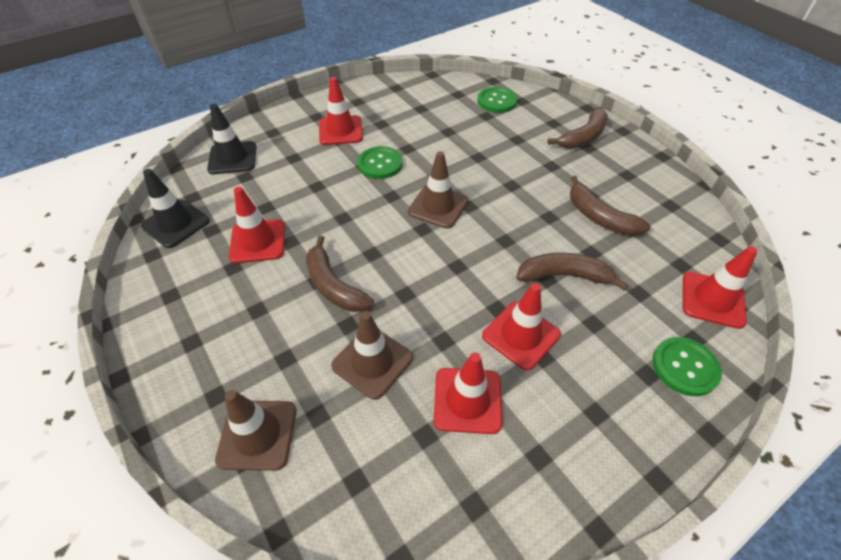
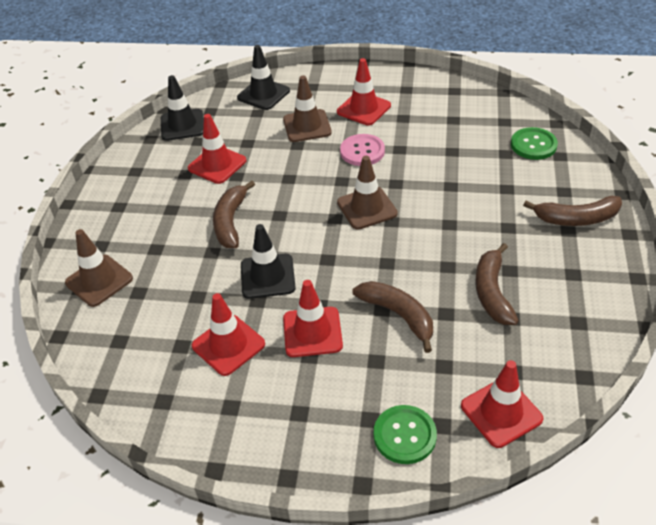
camera: 45 degrees right, 5 degrees down
brown traffic cone [331,311,413,400] -> brown traffic cone moved to [283,76,332,142]
green button [357,146,403,179] -> pink button [340,134,385,166]
none -> black traffic cone [241,224,296,299]

